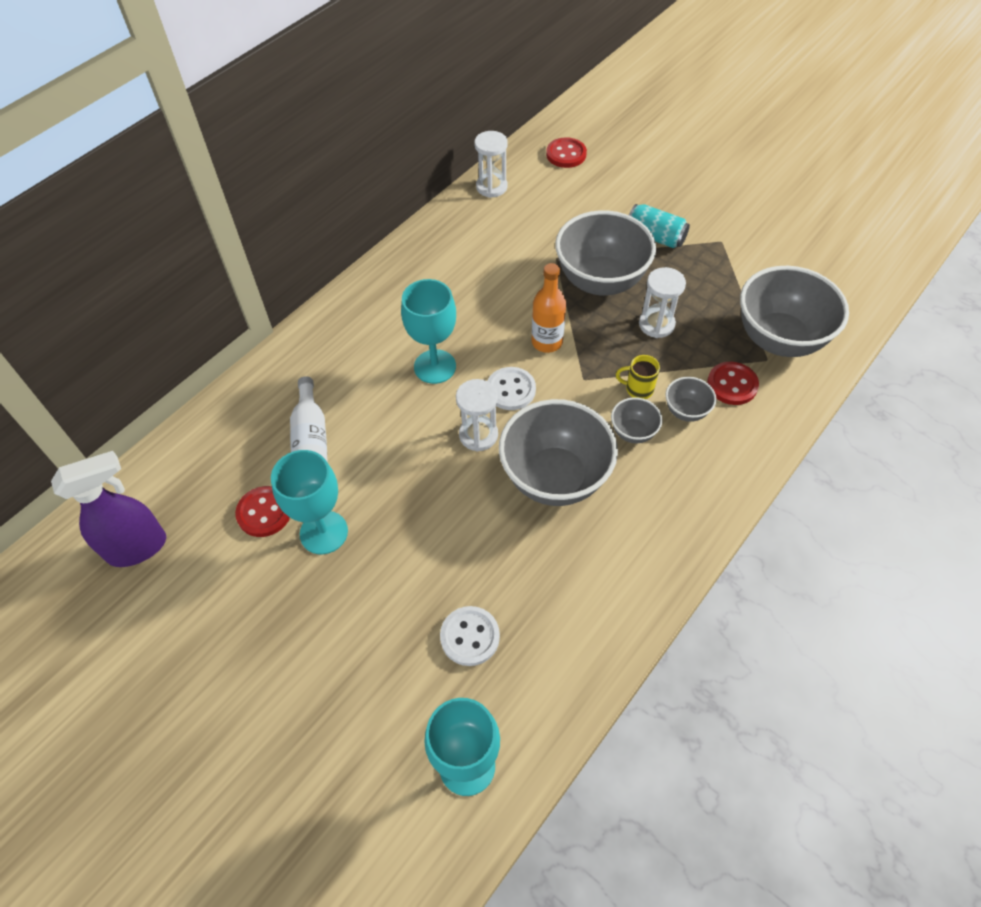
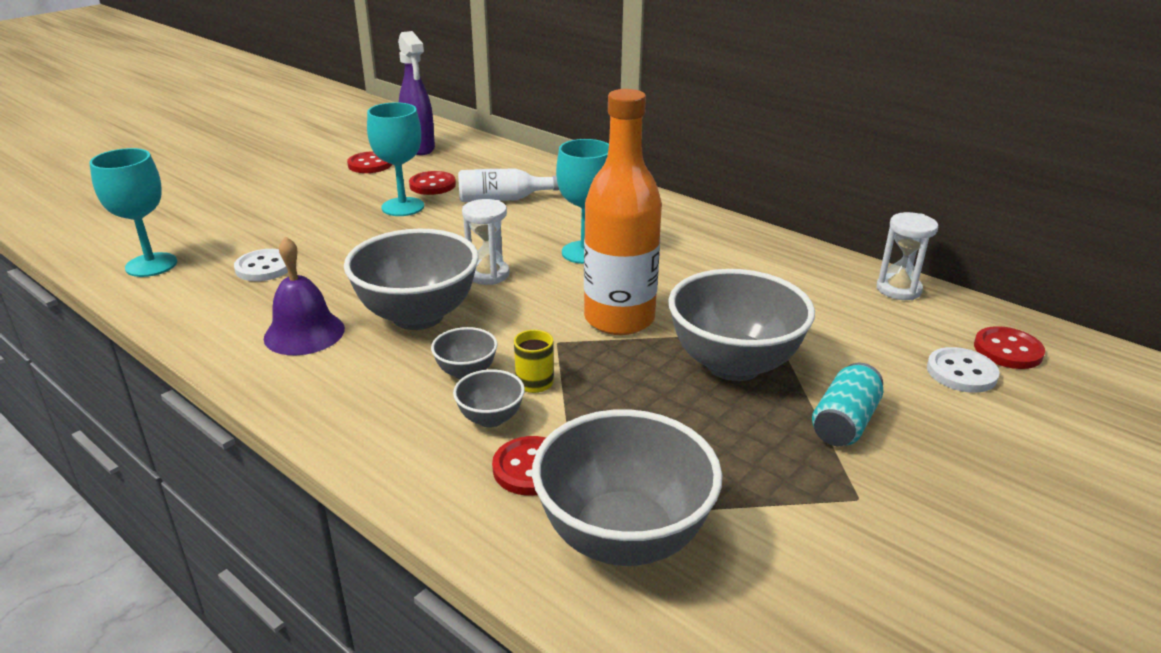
camera: 90 degrees right, 25 degrees down
white button [487,367,536,410] -> white button moved to [927,347,1000,393]
orange bottle [532,263,566,353] -> orange bottle [584,89,662,335], size x1.77
white hourglass [639,267,686,338] -> none
none -> purple bell [264,236,345,355]
none -> red button [347,151,392,173]

